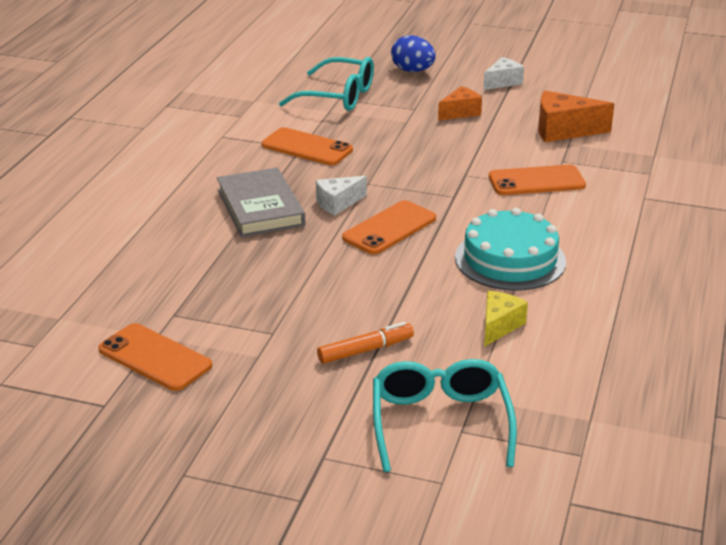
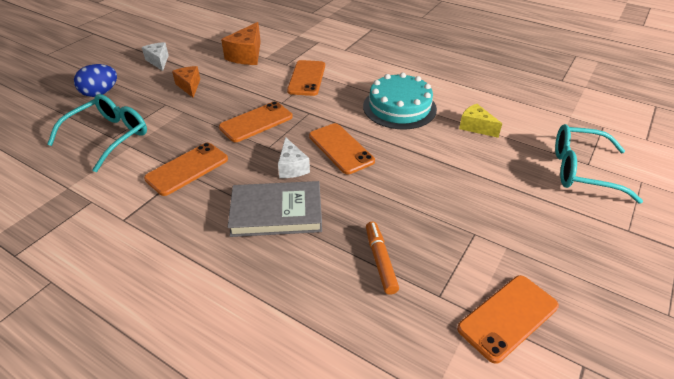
camera: 75 degrees left, 10 degrees up
orange marker [317,322,414,364] -> orange marker moved to [366,222,399,295]
none -> orange phone [219,101,293,142]

